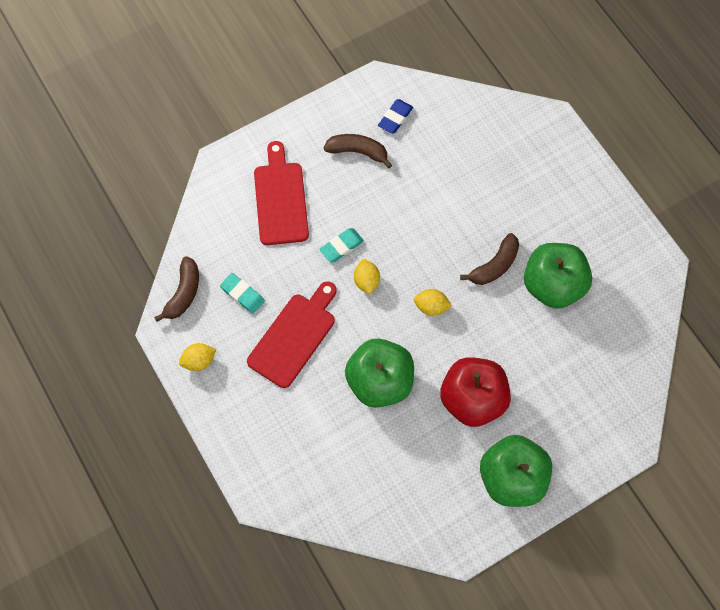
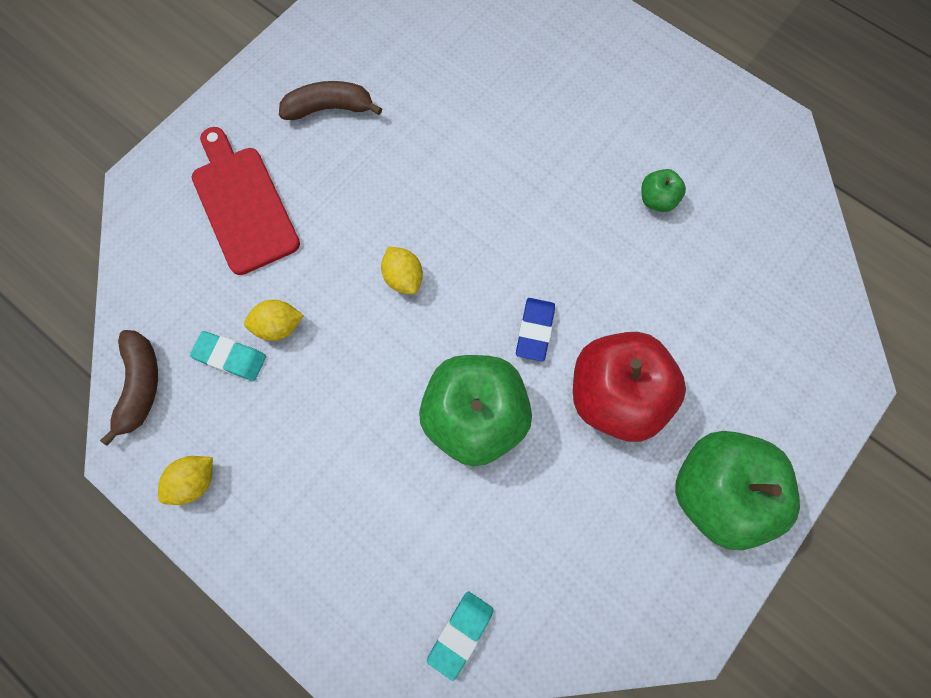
camera: 20 degrees left, 5 degrees up
red cutting board [247,281,337,388] -> none
turquoise eraser [319,228,364,262] -> turquoise eraser moved to [427,591,494,681]
blue eraser [378,99,413,134] -> blue eraser moved to [516,298,555,362]
yellow lemon [414,289,452,316] -> yellow lemon moved to [244,300,304,341]
brown banana [460,233,519,285] -> none
green apple [524,243,592,309] -> green apple [641,169,686,212], size x0.45

